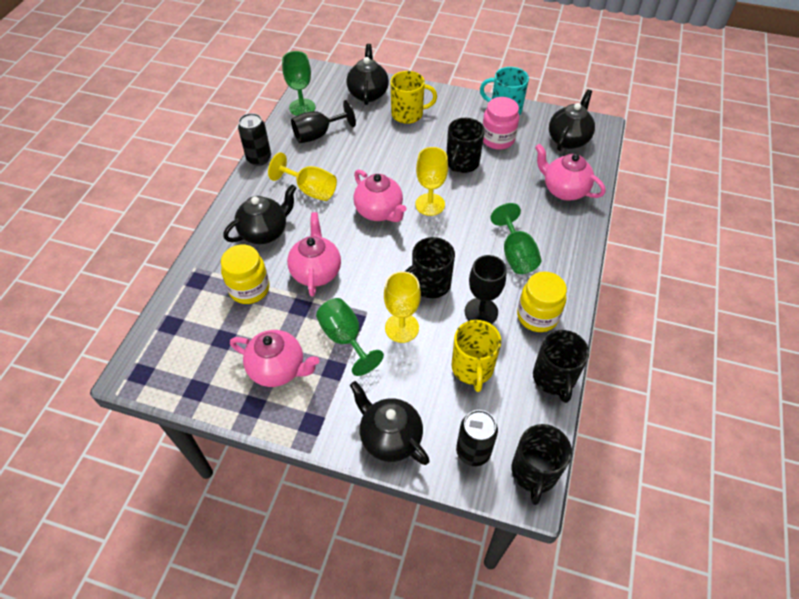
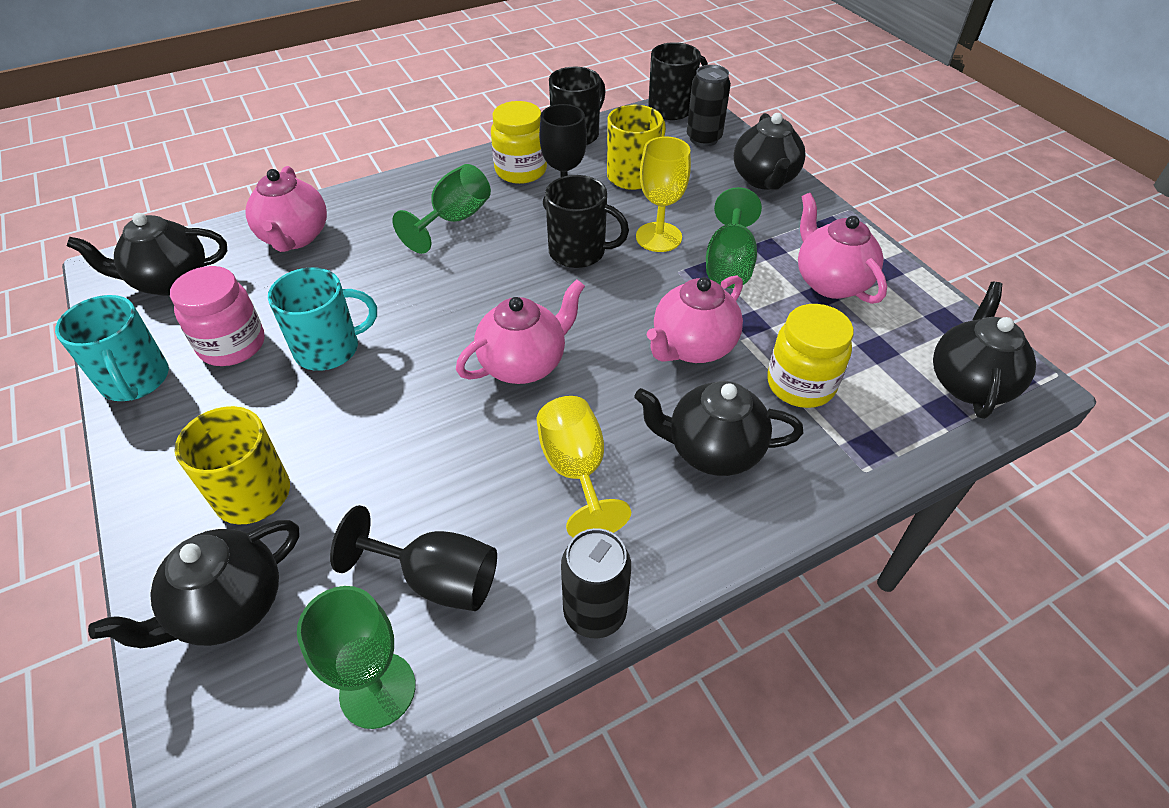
camera: 135 degrees left, 5 degrees down
pink teapot [353,169,406,222] -> pink teapot turned 45 degrees clockwise [456,279,585,384]
yellow goblet [415,147,448,216] -> none
black mug [447,118,485,173] -> turquoise mug [268,267,377,371]
none -> black teapot [933,282,1036,419]

